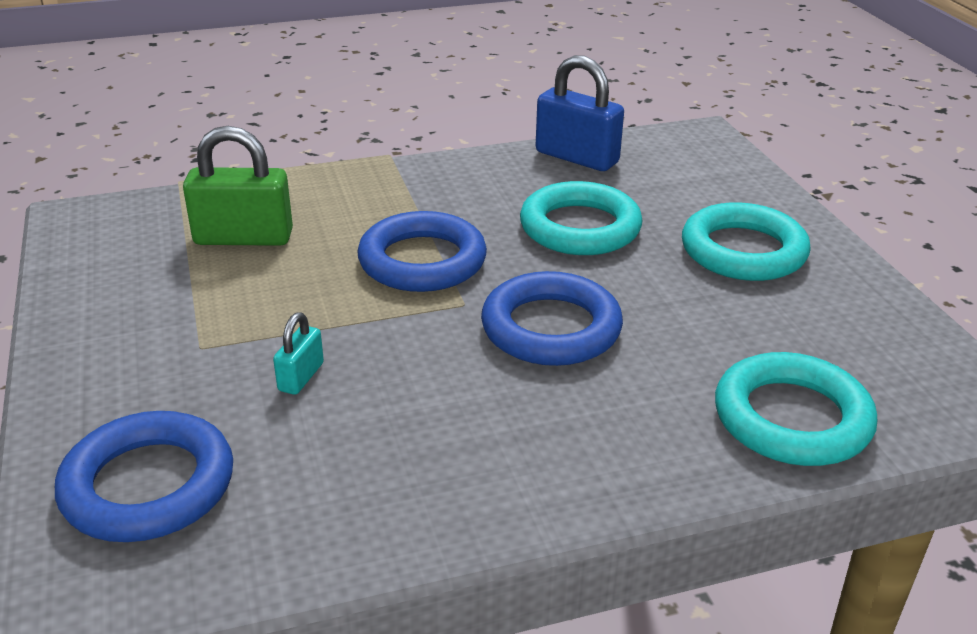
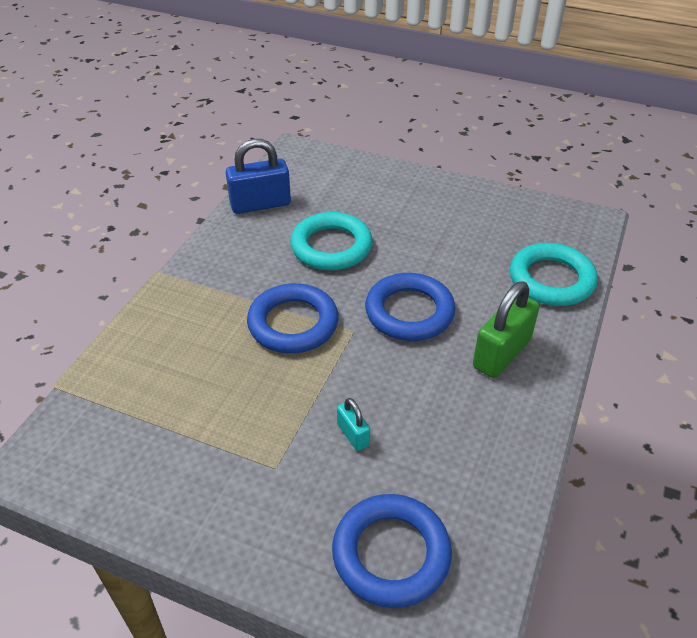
camera: 50 degrees left, 10 degrees up
green padlock [183,126,293,246] -> green padlock moved to [473,281,540,378]
turquoise ring [682,202,811,281] -> none

